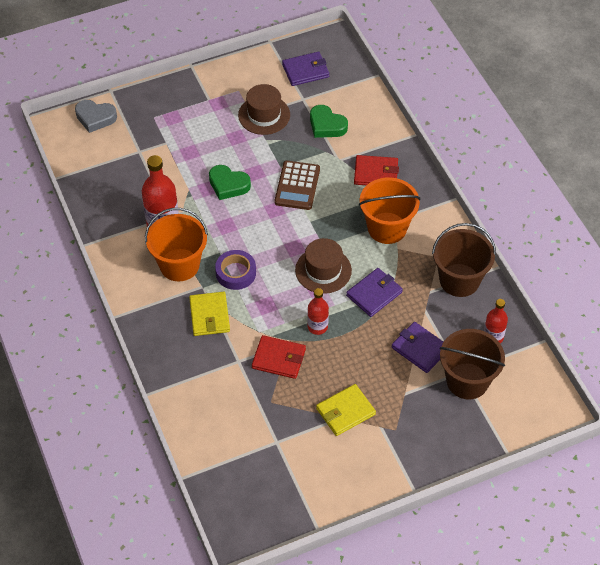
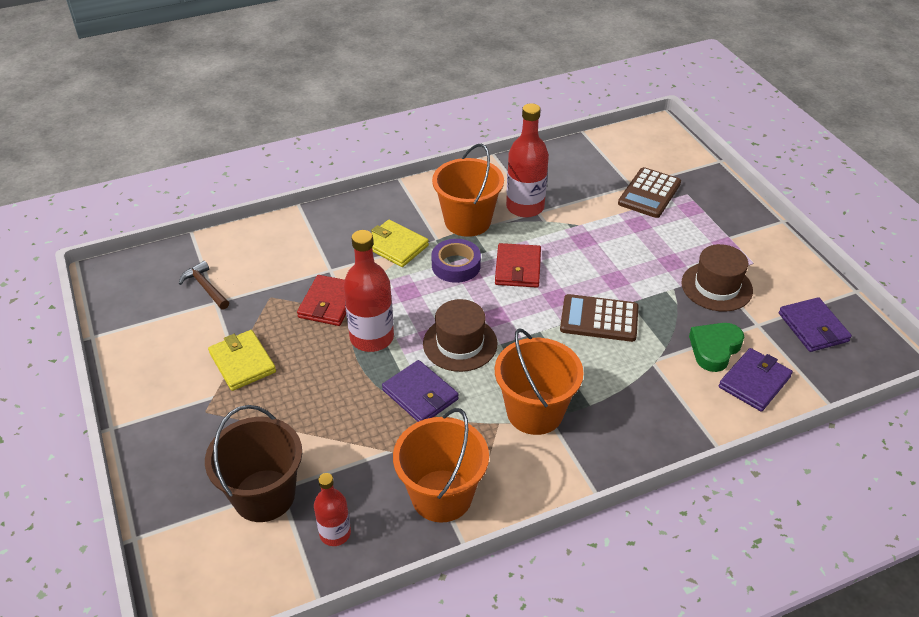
camera: 90 degrees right, 10 degrees down
grey heart [75,100,117,133] -> none
yellow wallet [189,292,230,336] -> yellow wallet turned 45 degrees clockwise [371,219,429,267]
green heart [209,165,251,200] -> none
red bottle [307,288,329,335] -> red bottle [343,230,394,352], size x1.68
red wallet [354,155,399,185] -> red wallet moved to [495,243,541,288]
purple wallet [392,322,443,373] -> purple wallet moved to [719,348,793,412]
brown bucket [432,223,496,297] -> orange bucket [393,408,489,523]
none -> brown hammer [179,261,229,310]
none -> brown calculator [618,167,681,218]

